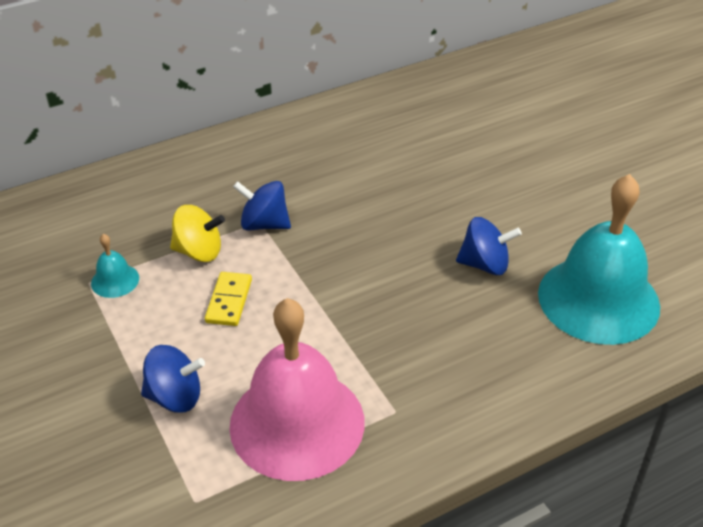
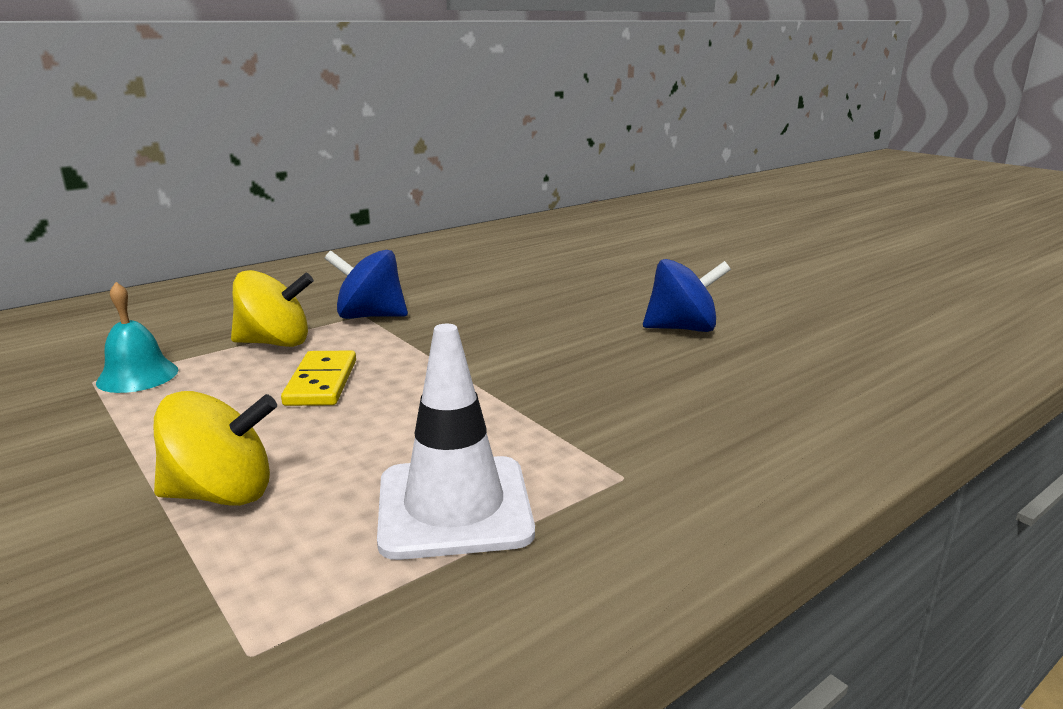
camera: 10 degrees left, 20 degrees down
blue spinning top [141,345,205,413] -> yellow spinning top [154,391,277,506]
pink bell [229,298,365,481] -> white traffic cone [377,324,535,560]
turquoise bell [538,174,660,345] -> none

